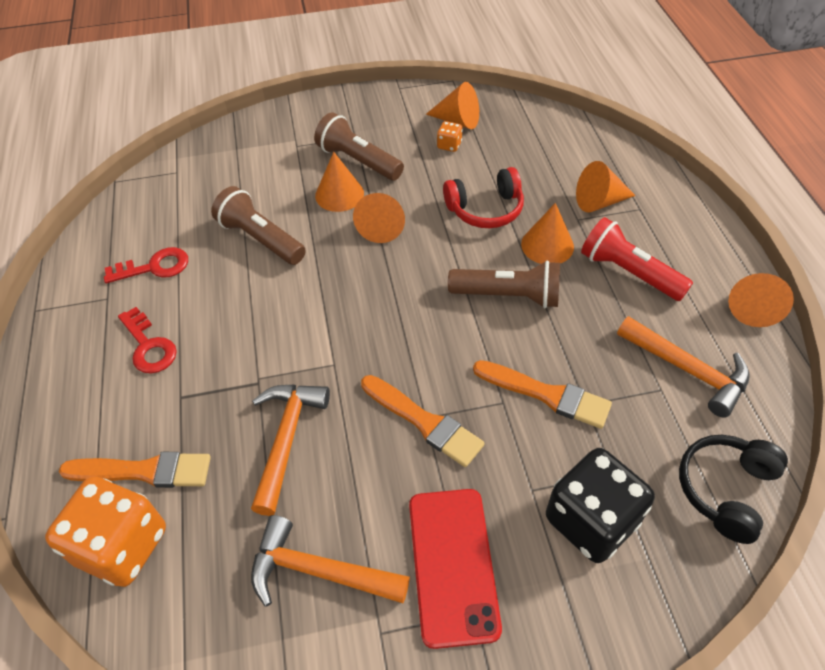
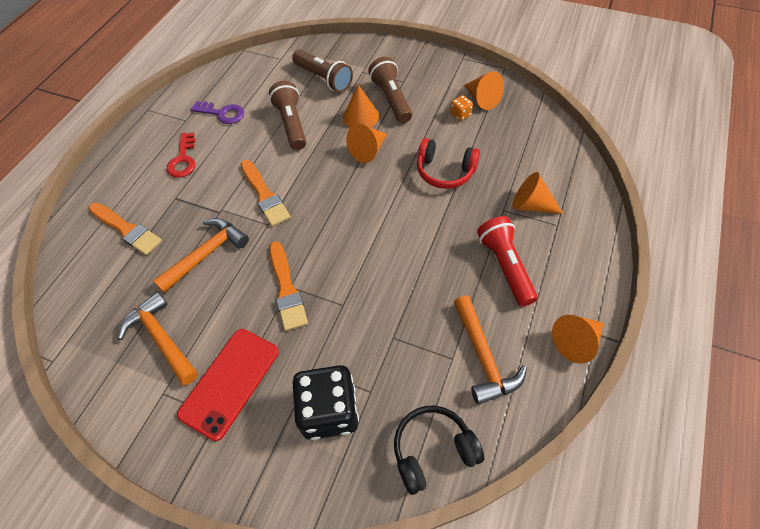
camera: 35 degrees right, 5 degrees up
orange dice [45,476,166,587] -> none
red key [104,247,188,283] -> purple key [190,101,244,124]
brown flashlight [448,260,560,308] -> brown flashlight moved to [292,49,353,92]
orange brush [473,360,612,429] -> orange brush moved to [241,160,290,226]
orange cone [521,203,574,264] -> none

